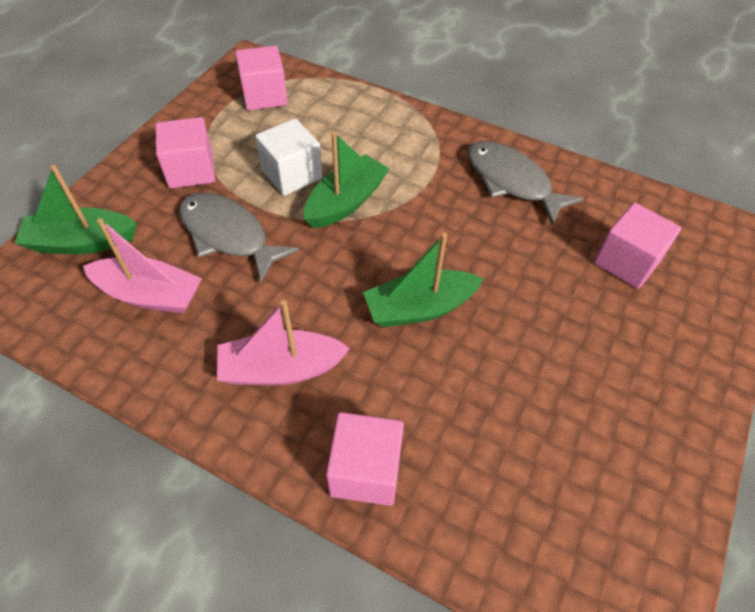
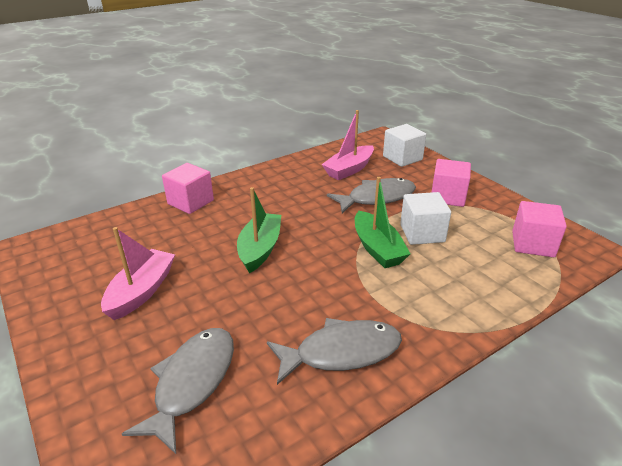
camera: 120 degrees right, 20 degrees down
green boat [15,165,137,254] -> white cube [383,124,426,167]
pink boat [217,300,350,385] -> pink boat moved to [101,227,175,320]
pink cube [594,203,681,289] -> grey fish [122,328,234,454]

